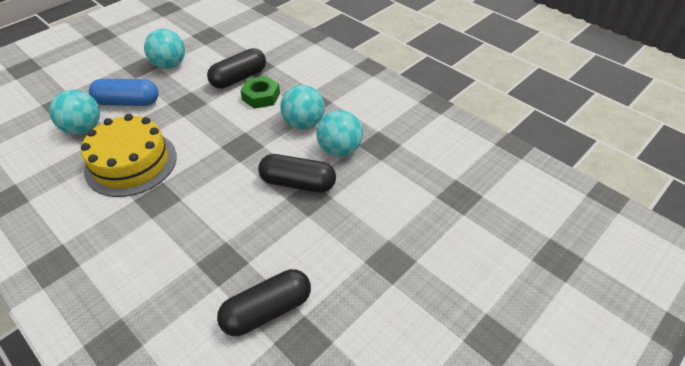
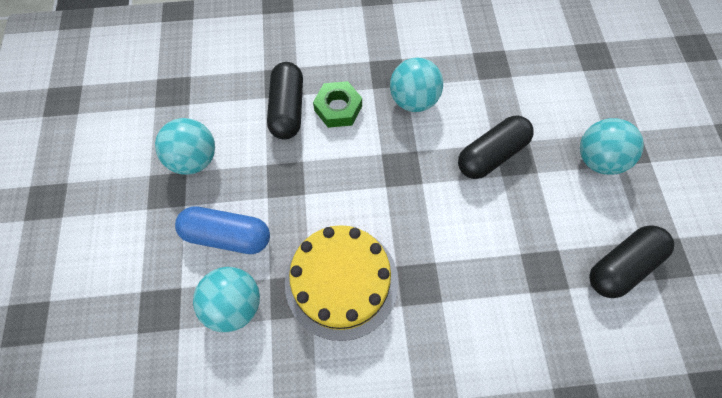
camera: 50 degrees left, 20 degrees up
blue capsule [89,79,159,106] -> blue capsule turned 60 degrees clockwise [175,206,270,254]
black capsule [217,269,311,336] -> black capsule turned 45 degrees clockwise [589,225,674,298]
turquoise ball [316,110,363,157] -> turquoise ball moved to [580,118,644,175]

